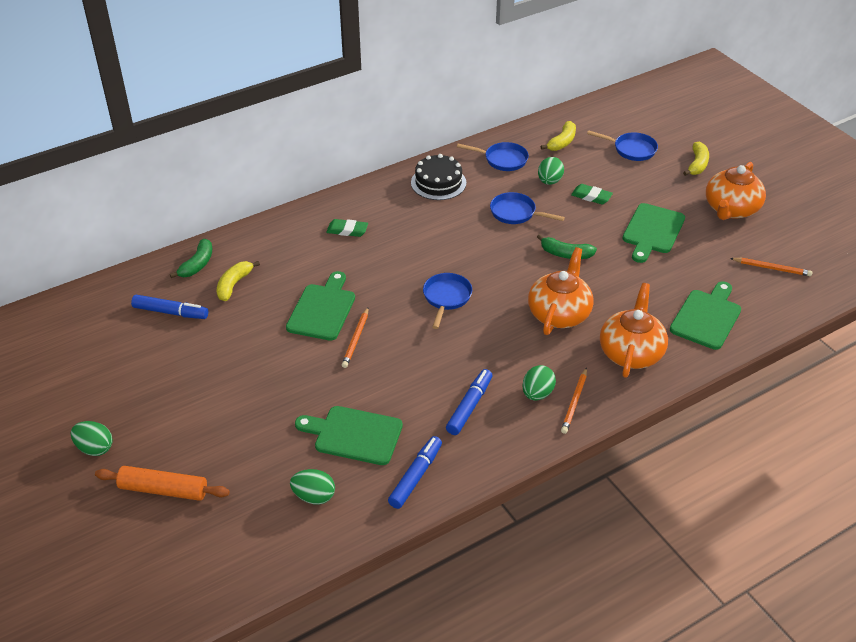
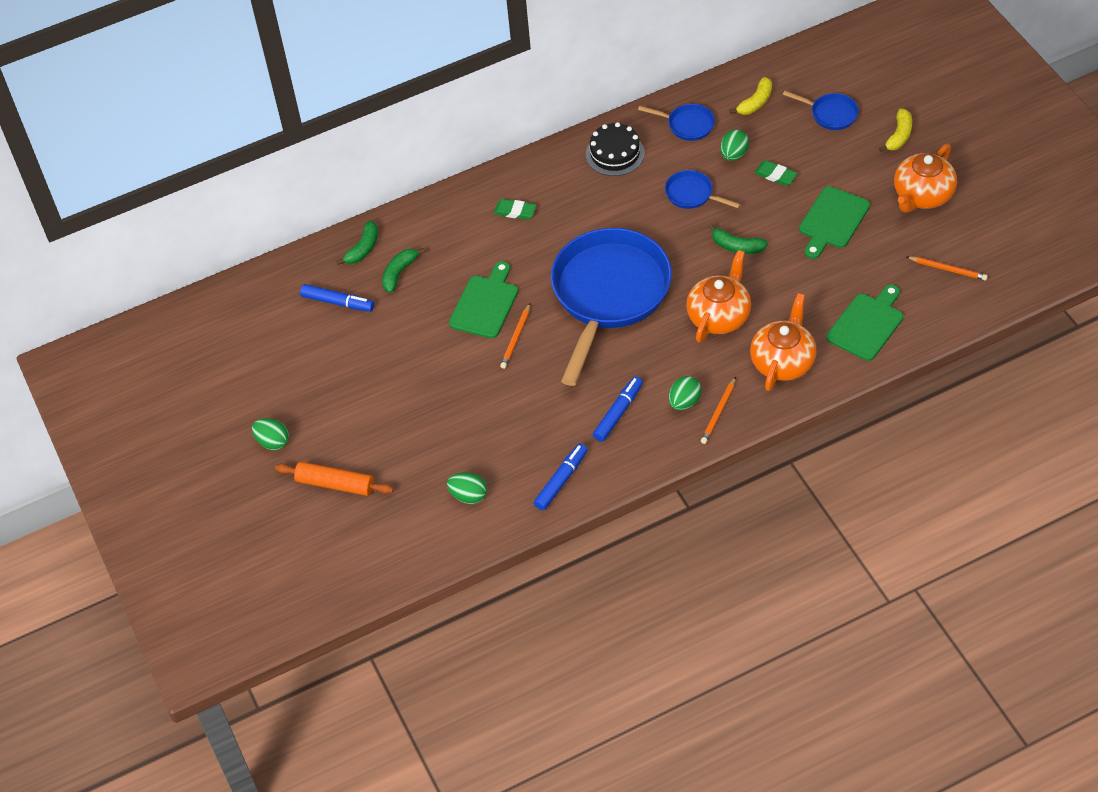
camera: 10 degrees right, 10 degrees up
yellow banana [216,261,260,301] -> green banana [382,248,425,293]
green cutting board [295,406,403,465] -> none
blue pan [423,273,472,329] -> blue pan [551,228,672,386], size x2.44

